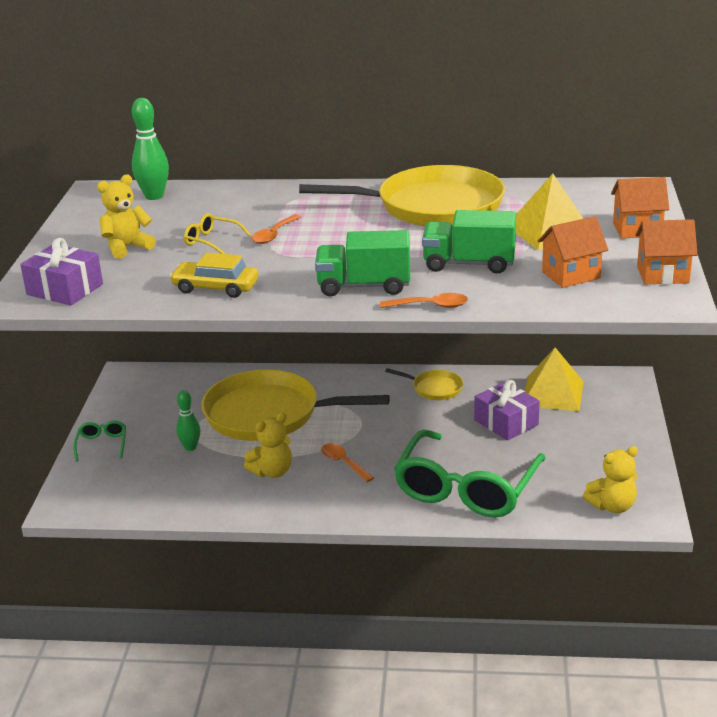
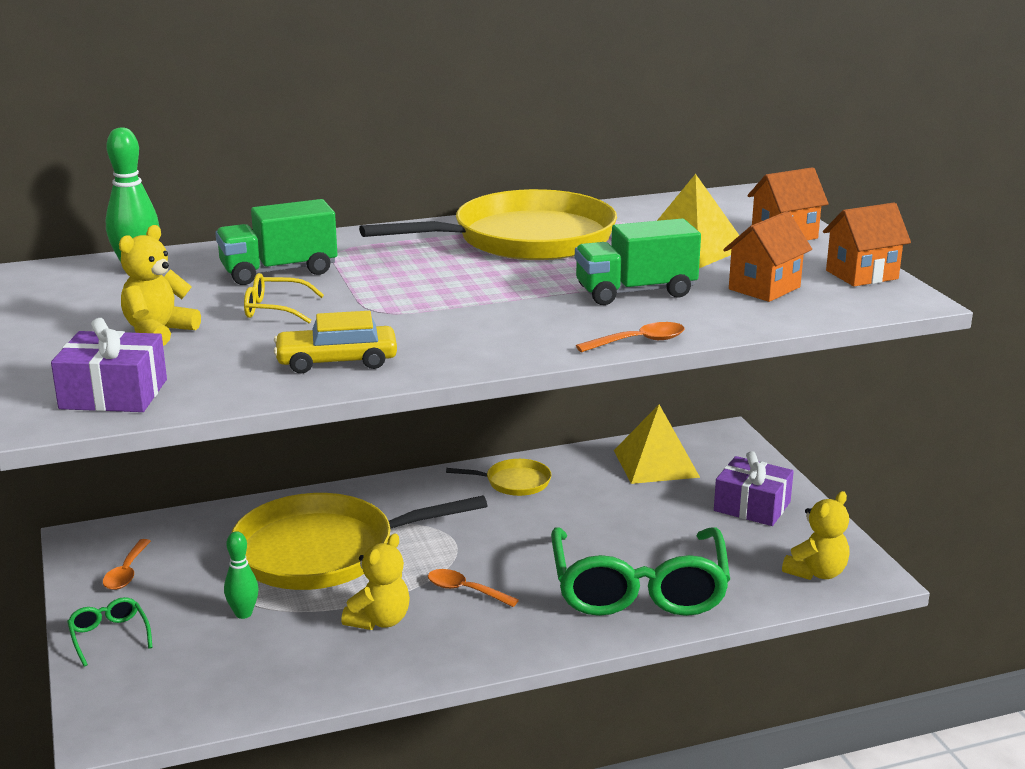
camera: 25 degrees left, 5 degrees down
orange spoon [251,214,301,244] -> orange spoon moved to [103,539,151,590]
green truck [315,230,410,296] -> green truck moved to [215,199,337,285]
purple gift [474,380,540,441] -> purple gift moved to [714,451,794,526]

